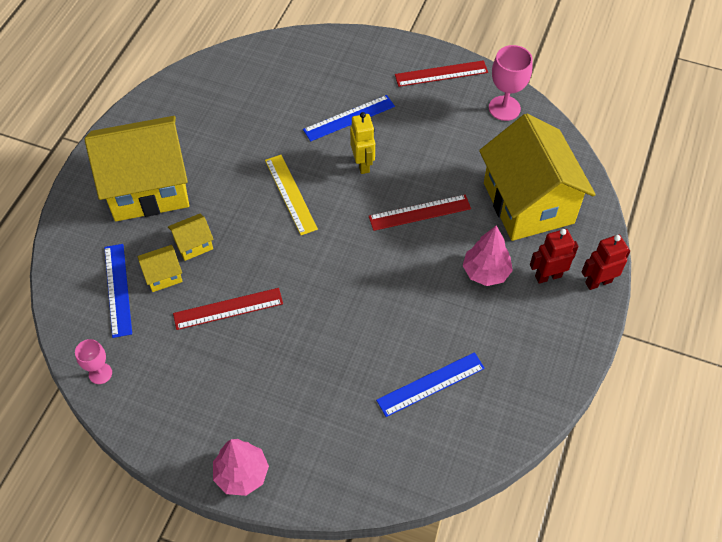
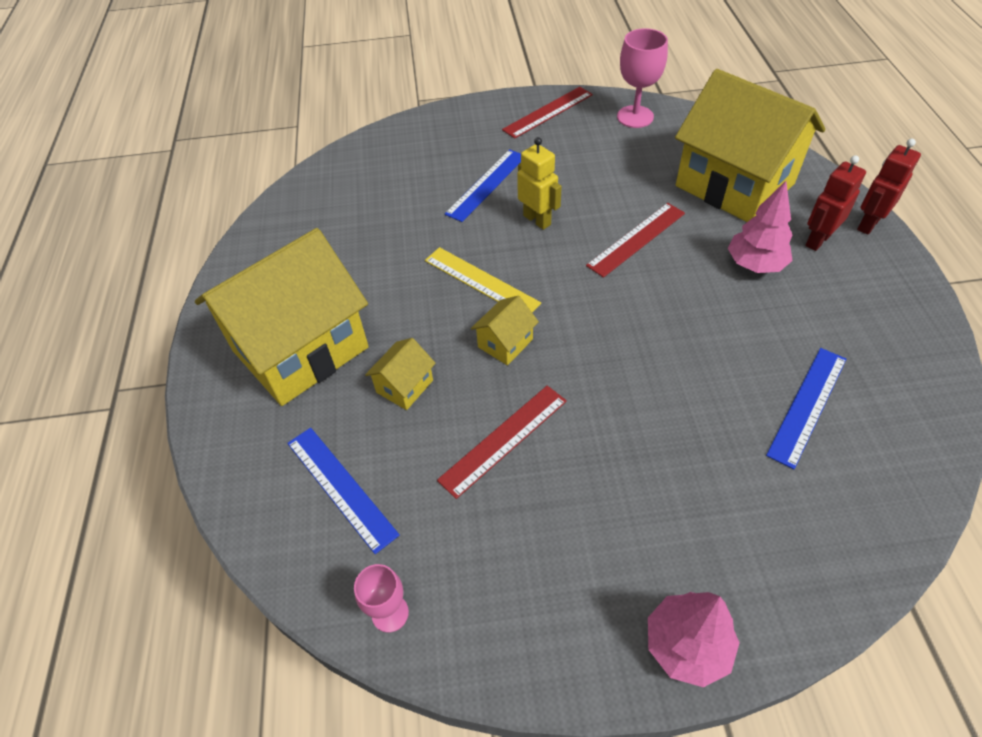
camera: 25 degrees left, 5 degrees down
yellow house [137,245,183,292] -> yellow house moved to [471,296,539,365]

